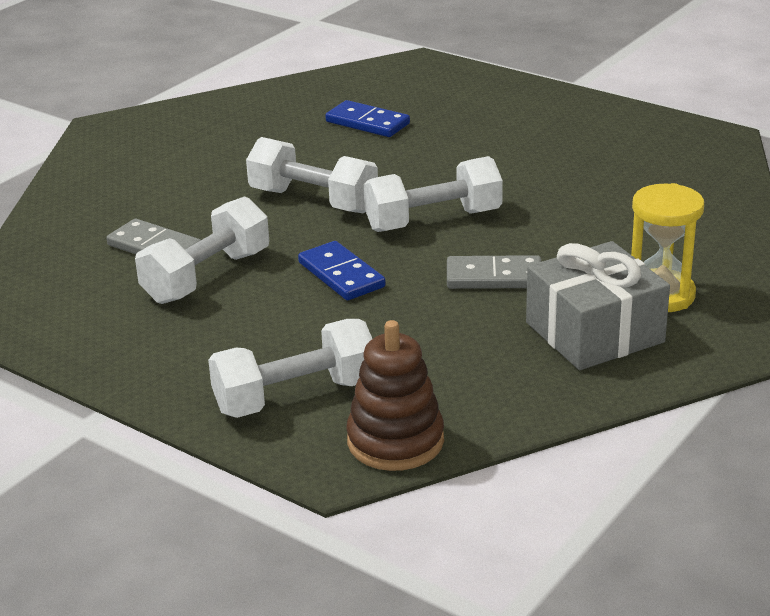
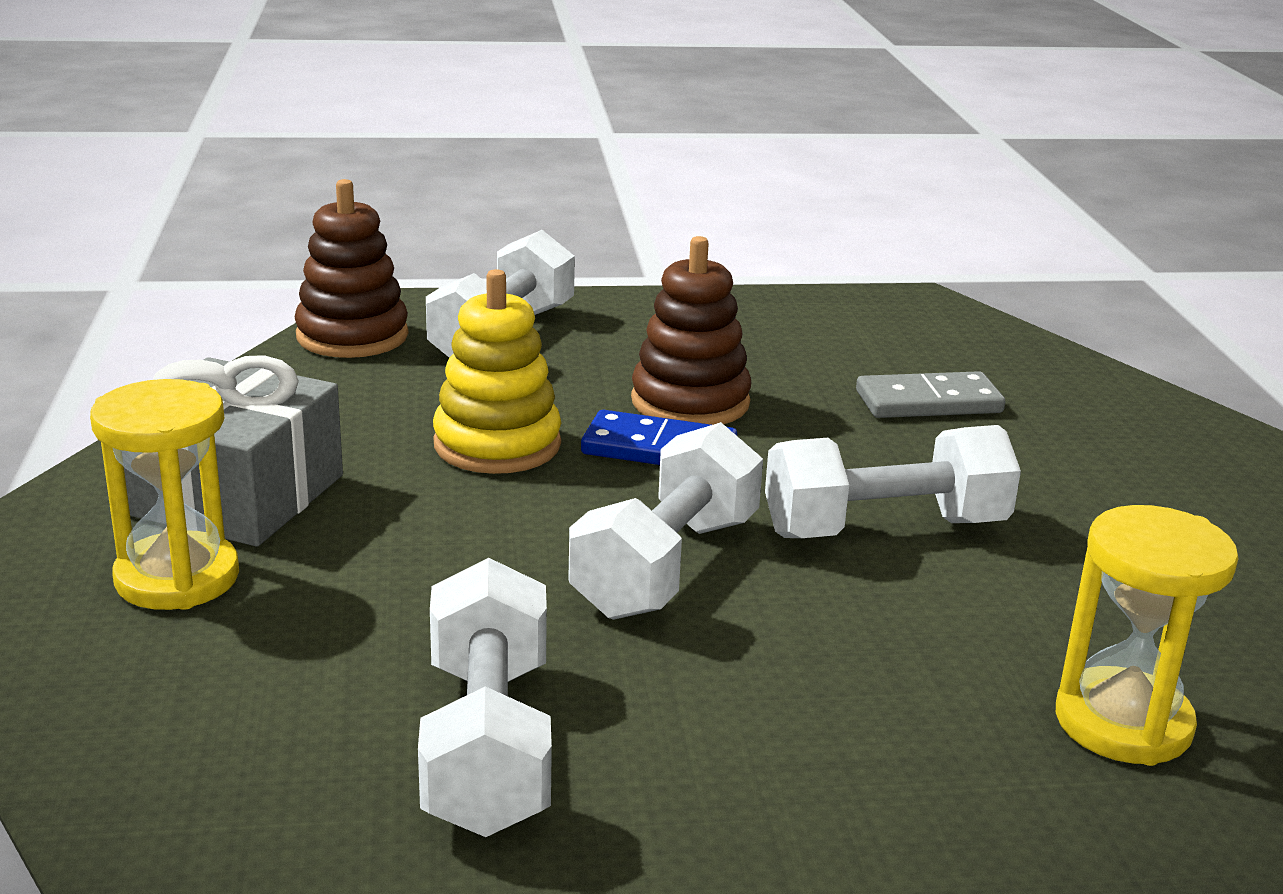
camera: 135 degrees right, 5 degrees down
white dumbbell [135,196,269,304] -> white dumbbell moved to [418,558,552,837]
blue domino [325,100,410,137] -> yellow hourglass [1056,505,1238,766]
grey domino [447,255,541,289] -> none
none -> yellow stacking toy [433,269,561,474]
none -> brown stacking toy [631,236,752,425]

